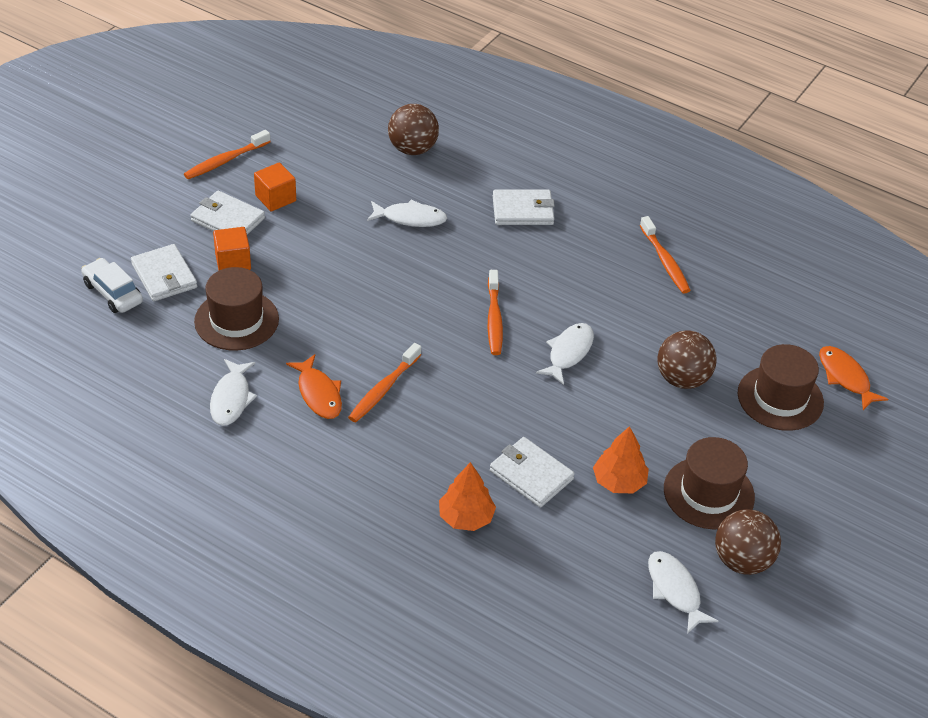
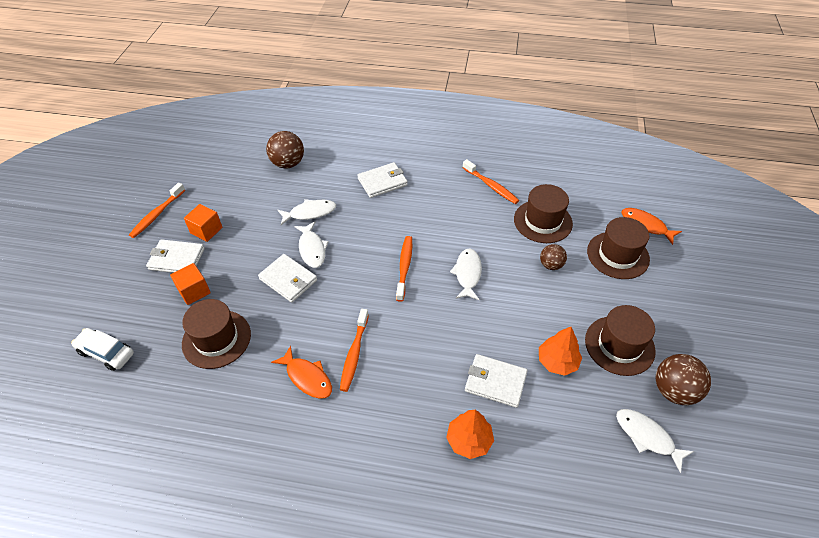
camera: 20 degrees left, 5 degrees up
white wallet [131,244,197,301] -> white wallet moved to [258,254,317,303]
white fish [210,359,257,426] -> white fish moved to [294,222,329,268]
orange toothbrush [488,270,503,355] -> orange toothbrush turned 150 degrees counterclockwise [396,236,412,302]
brown ball [658,330,717,389] -> brown ball [540,244,567,270], size x0.61
none -> brown hat [514,184,573,243]

